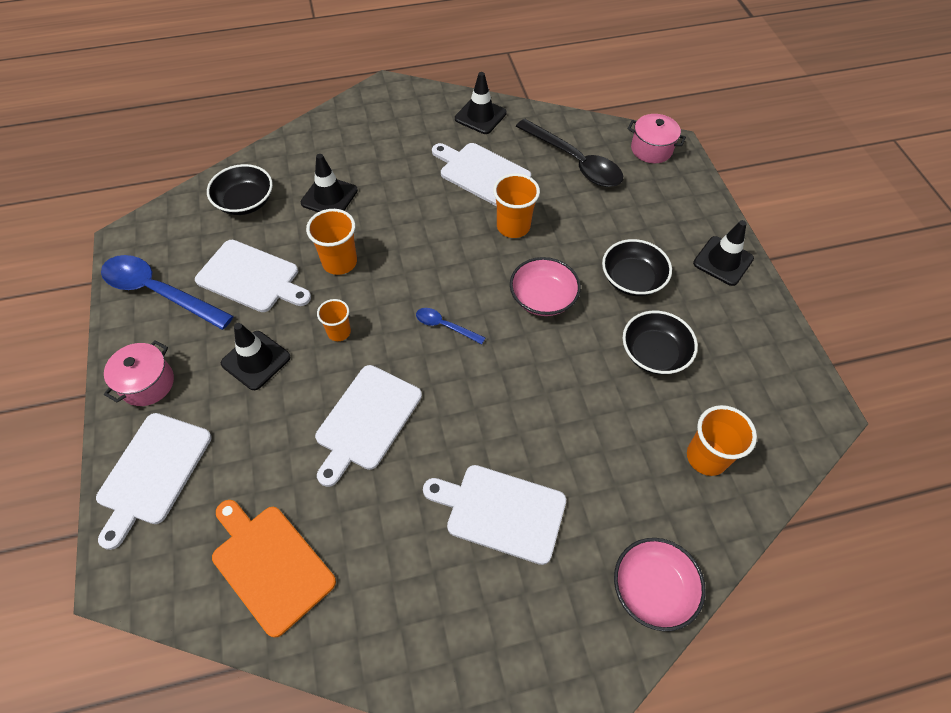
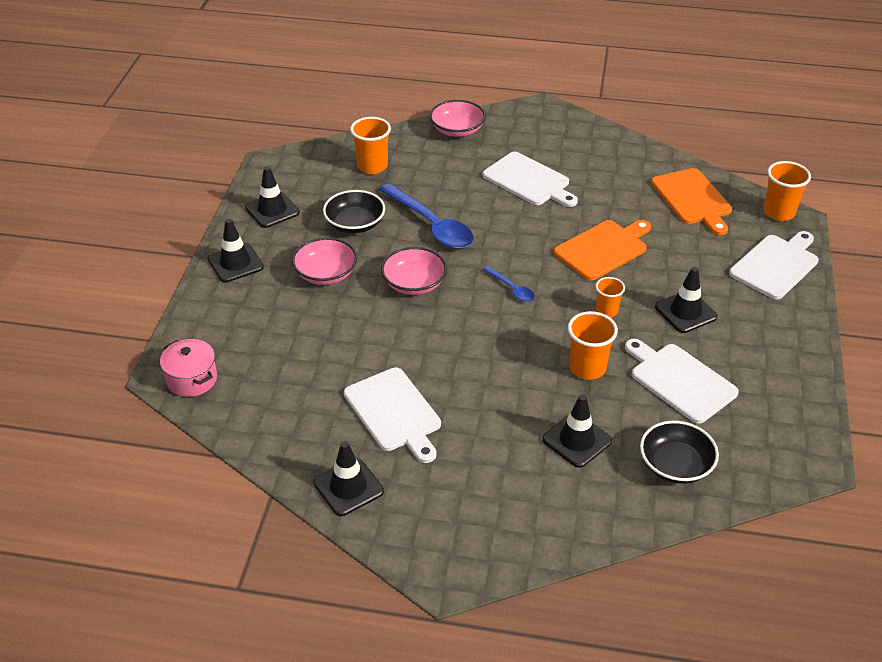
camera: 155 degrees left, 15 degrees down
blue spoon [101,255,234,330] -> blue spoon moved to [379,183,474,249]
pink pot [104,340,174,406] -> none
white cutting board [315,365,422,487] -> orange cutting board [554,220,651,281]
orange cup [493,173,540,238] -> orange cup moved to [763,161,811,221]
black spoon [516,119,623,187] -> none
black bowl [602,239,672,296] -> pink bowl [292,238,357,285]
none -> black traffic cone [245,166,300,228]

